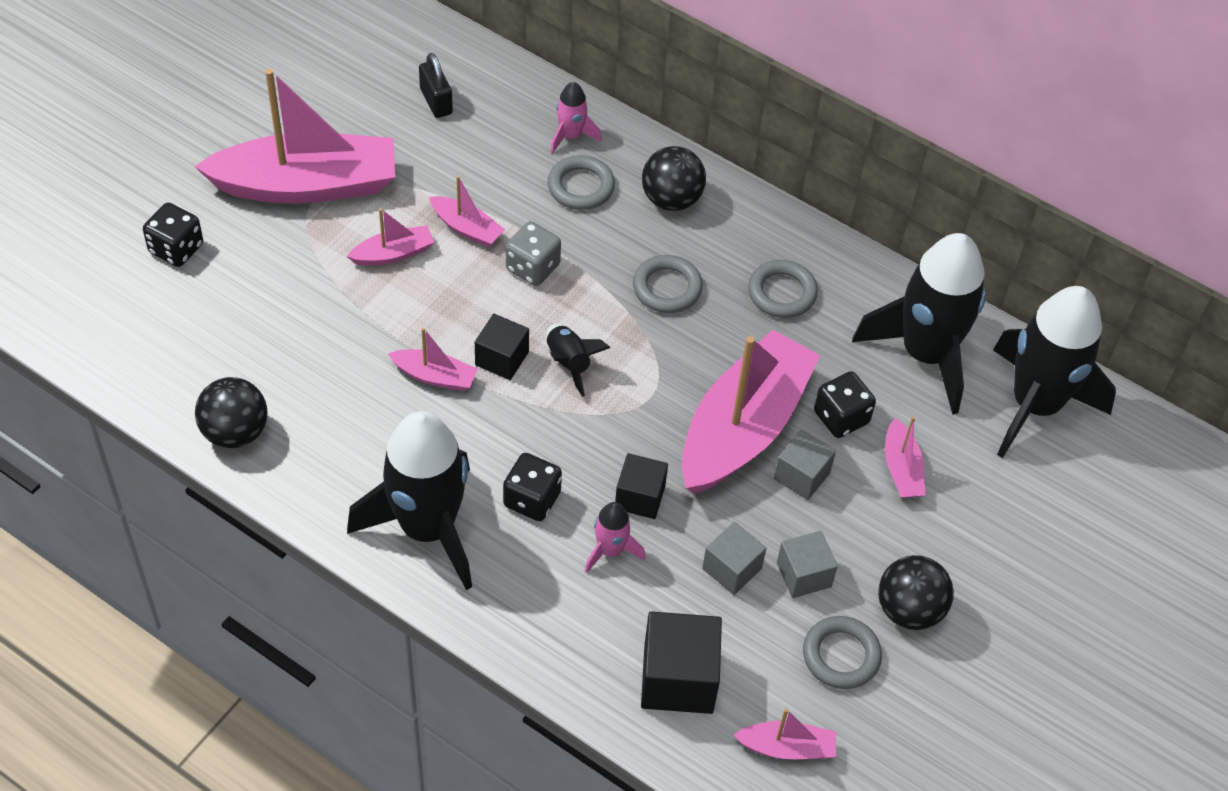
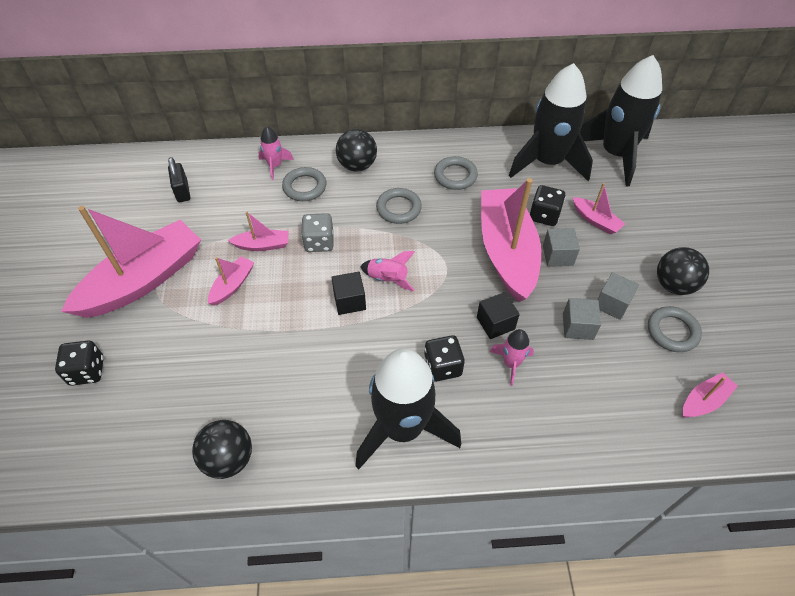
camera: 35 degrees left, 0 degrees up
pink boat [388,328,478,391] -> none
black padlock [419,53,453,118] -> black padlock turned 45 degrees clockwise [168,157,190,202]
black rocket [547,324,610,396] -> pink rocket [360,251,415,291]
black cube [641,611,722,714] -> none

